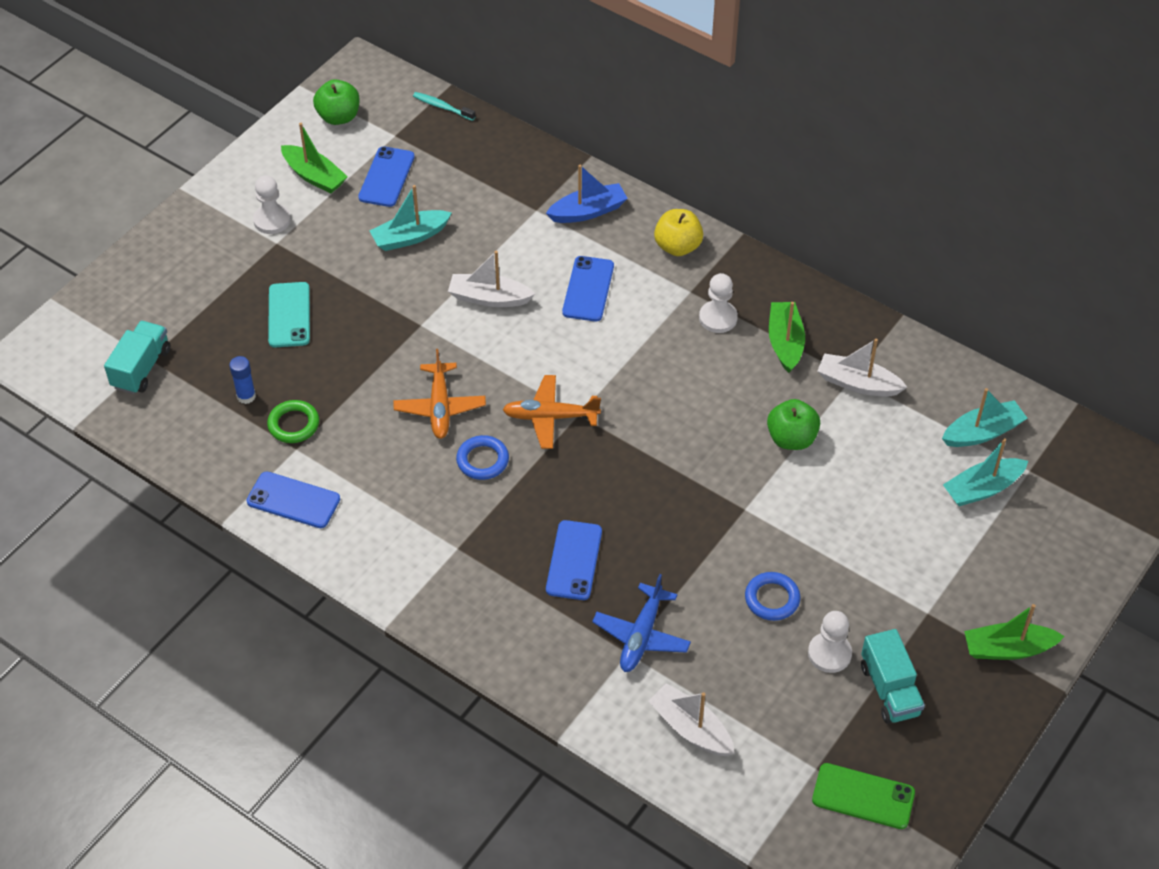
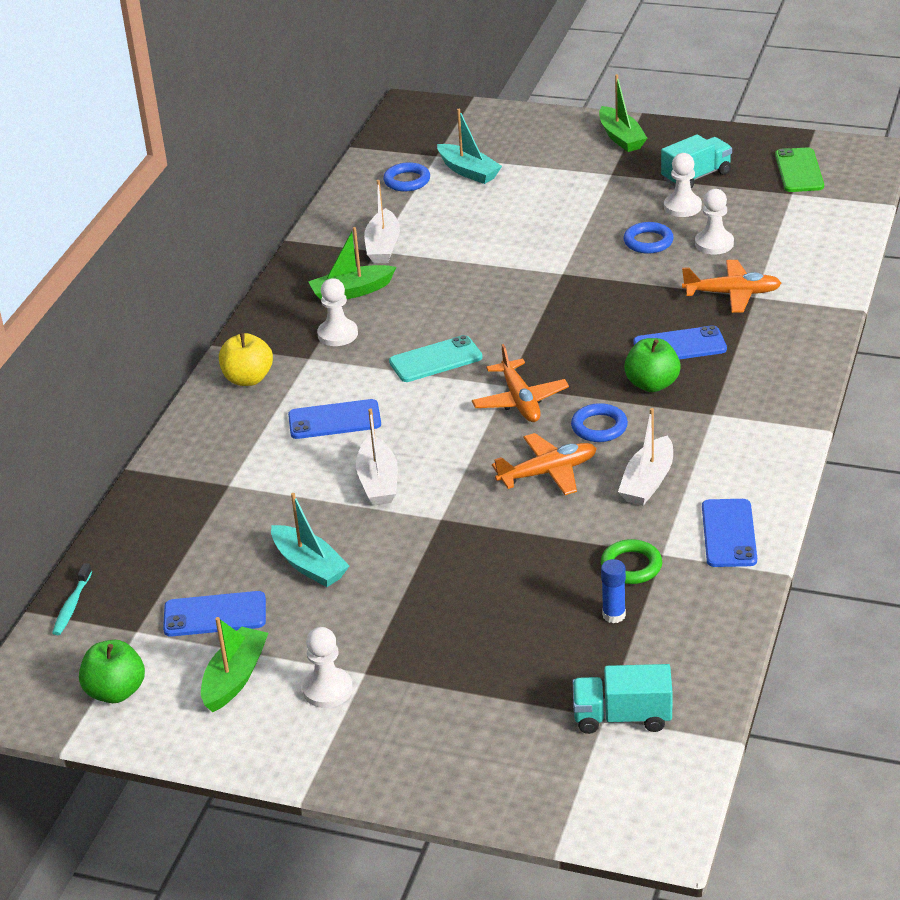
camera: 105 degrees left, 15 degrees down
turquoise phone [268,282,310,347] -> turquoise phone moved to [389,335,483,382]
blue boat [546,165,628,223] -> none
blue plane [592,574,691,672] -> orange plane [682,260,782,313]
white boat [648,683,735,756] -> white boat moved to [618,408,673,506]
green apple [767,399,820,450] -> green apple moved to [624,338,681,392]
turquoise boat [942,388,1028,447] -> blue ring [383,162,430,192]
none -> white pawn [695,189,734,254]

